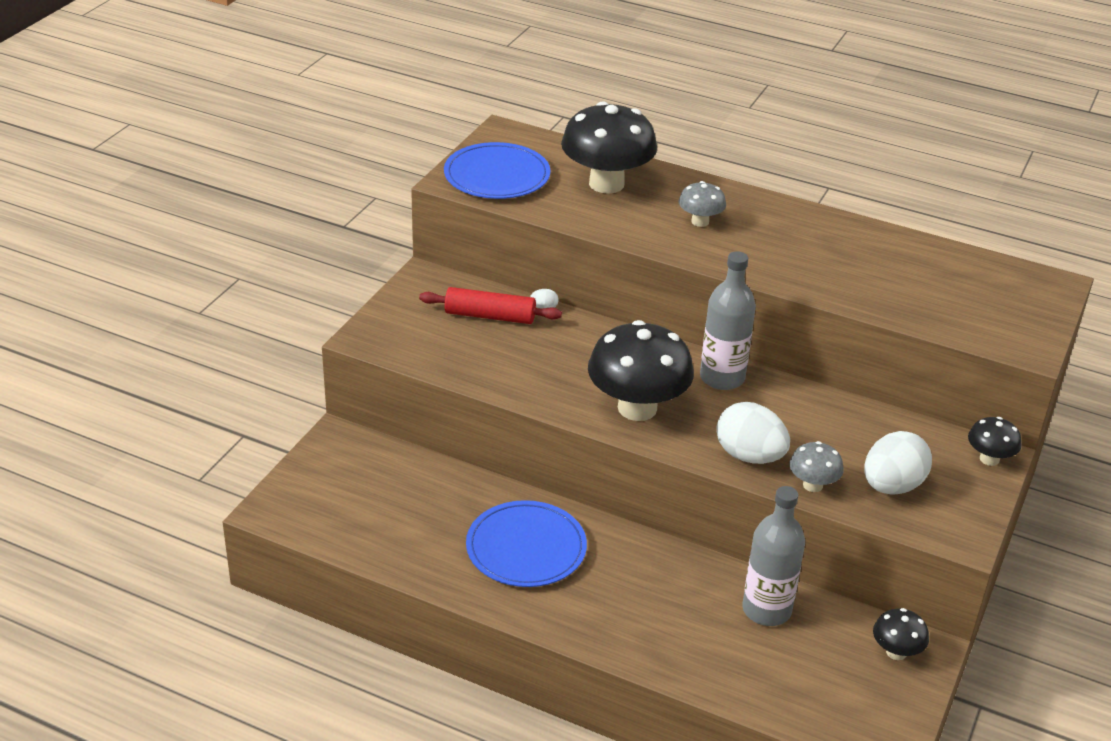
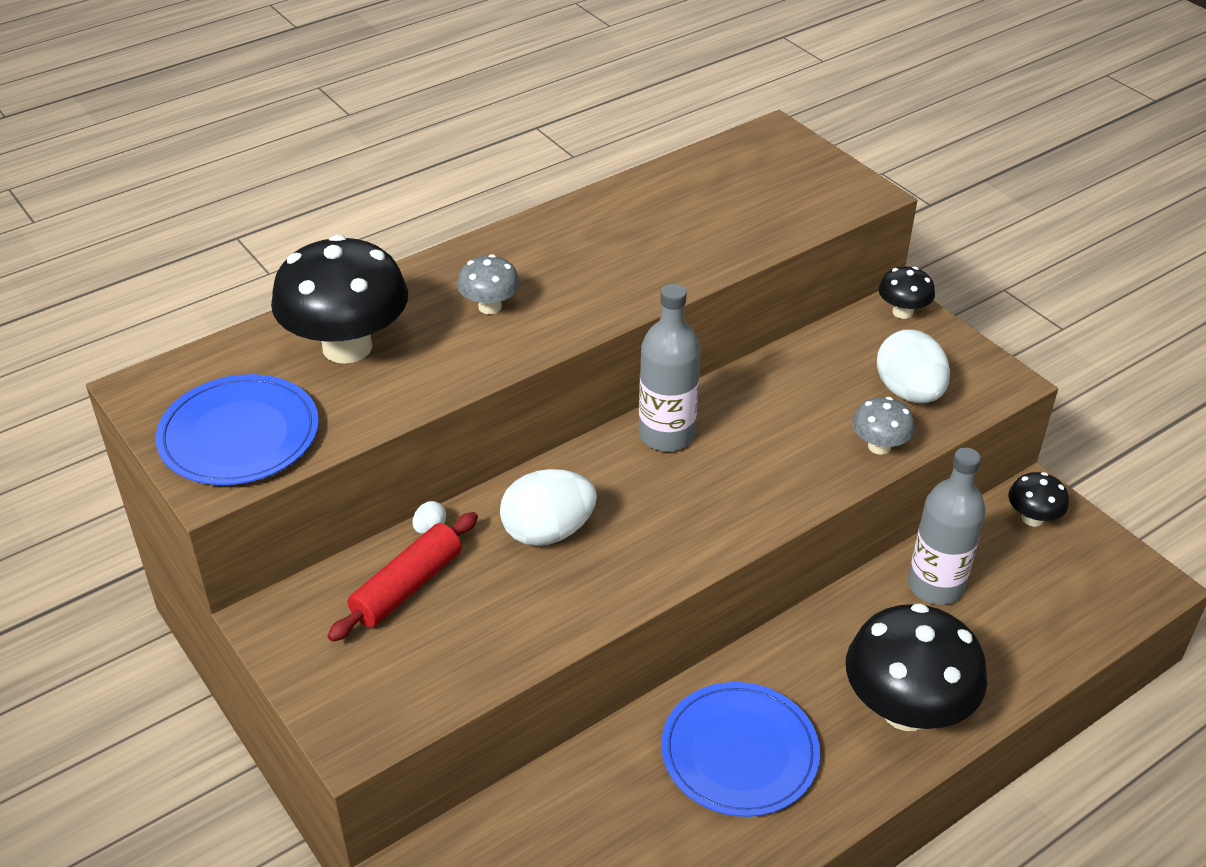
camera: 60 degrees left, 5 degrees up
black mushroom [588,320,694,421] -> black mushroom moved to [846,603,987,731]
white egg [716,402,790,464] -> white egg moved to [500,469,597,546]

